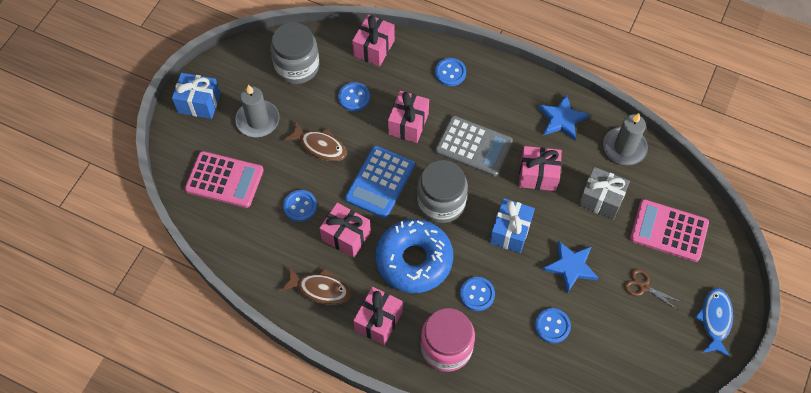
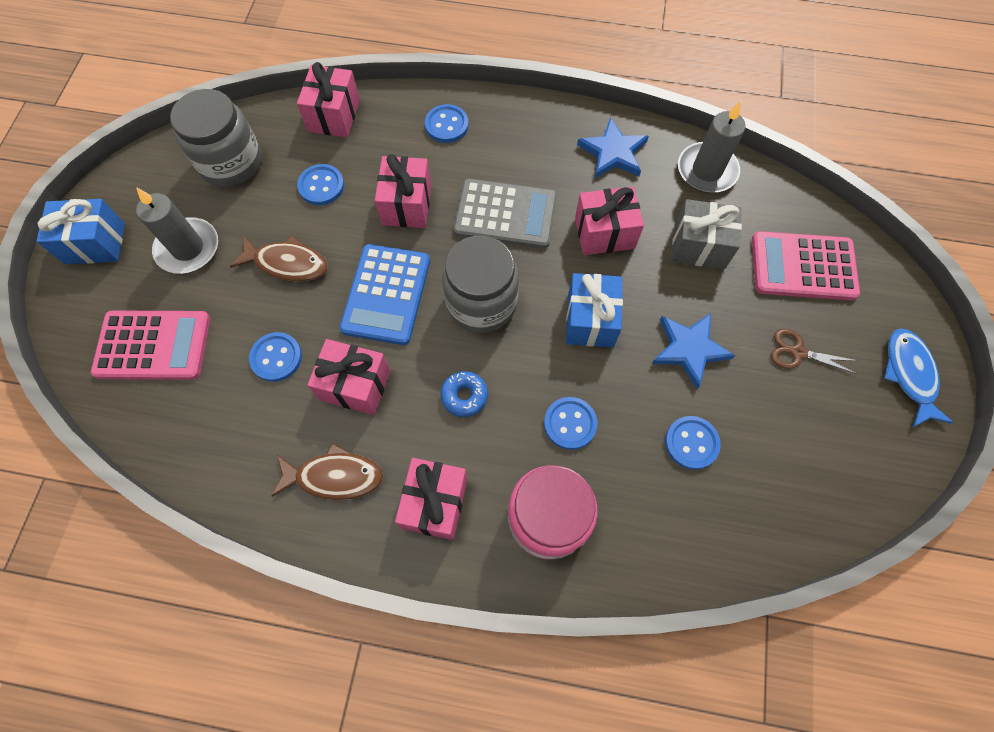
camera: 15 degrees left, 5 degrees up
blue donut [375,219,453,293] -> blue donut [441,371,488,417], size x0.40

